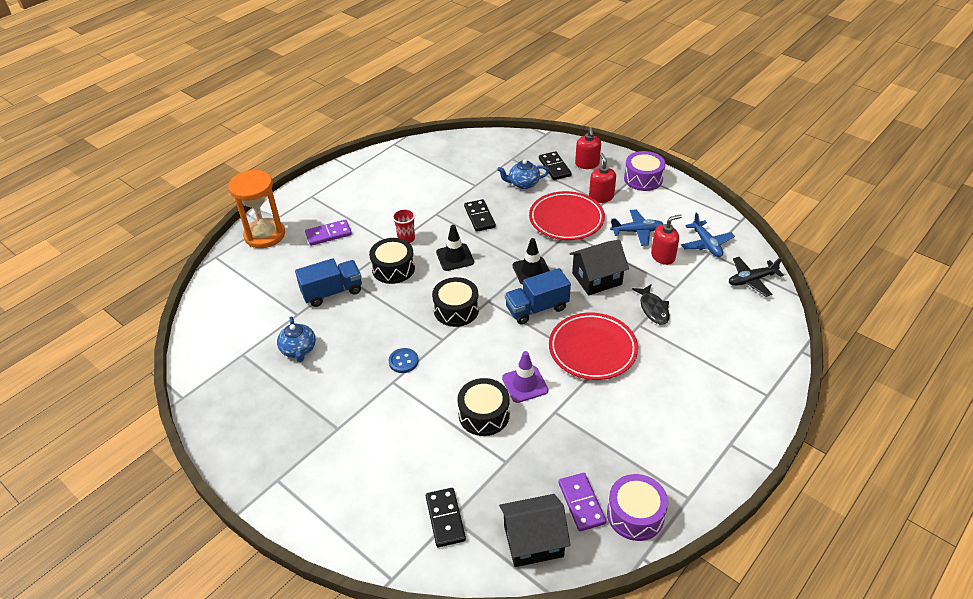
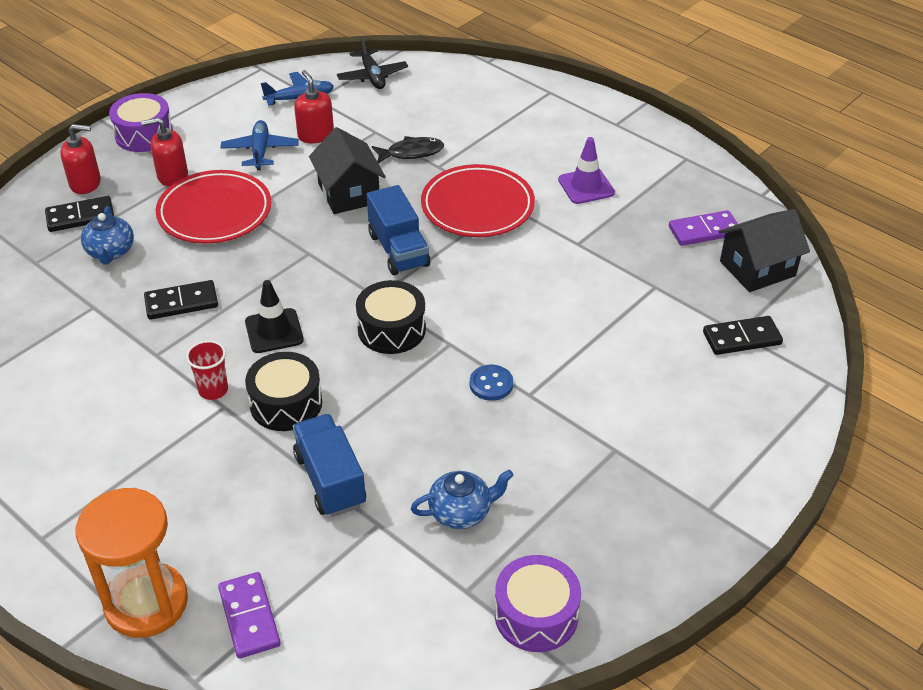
camera: 90 degrees left, 0 degrees up
purple domino [305,220,352,246] -> purple domino moved to [218,572,281,659]
black drum [457,378,510,436] -> none
black house [499,494,571,567] -> black house turned 75 degrees clockwise [719,209,810,292]
purple traffic cone [502,351,548,403] -> purple traffic cone moved to [558,137,615,204]
black traffic cone [512,238,550,285] -> none
purple drum [607,474,668,541] -> purple drum moved to [495,555,581,652]

